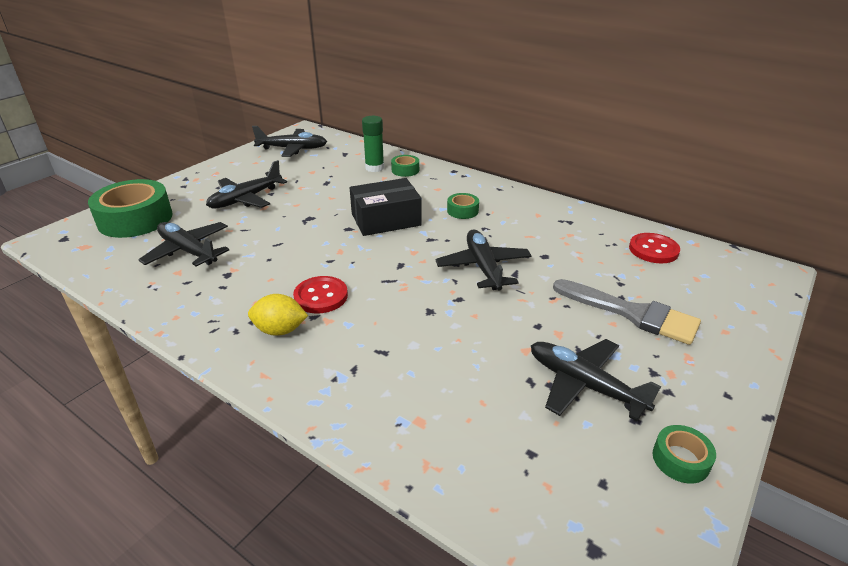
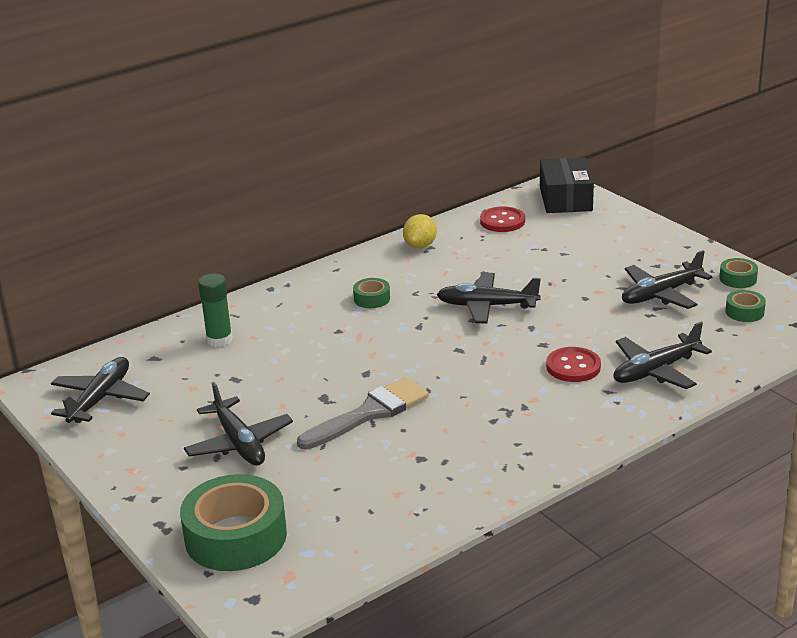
camera: 70 degrees left, 5 degrees down
black plane [138,222,229,267] -> black plane moved to [613,322,712,389]
yellow lemon [248,294,308,336] -> yellow lemon moved to [403,214,437,249]
red button [293,276,348,314] -> red button moved to [546,347,601,382]
black box [350,178,421,236] -> black box moved to [540,157,594,213]
green tape [391,155,419,177] -> green tape moved to [725,290,766,322]
grey brush [553,279,701,345] -> grey brush moved to [297,377,429,450]

